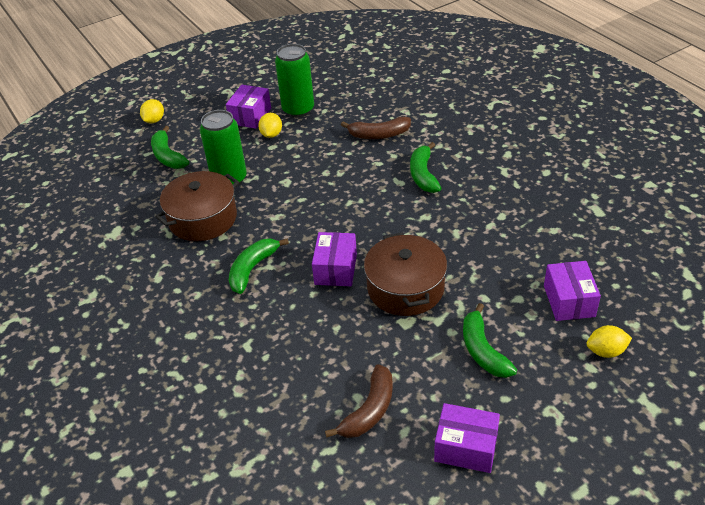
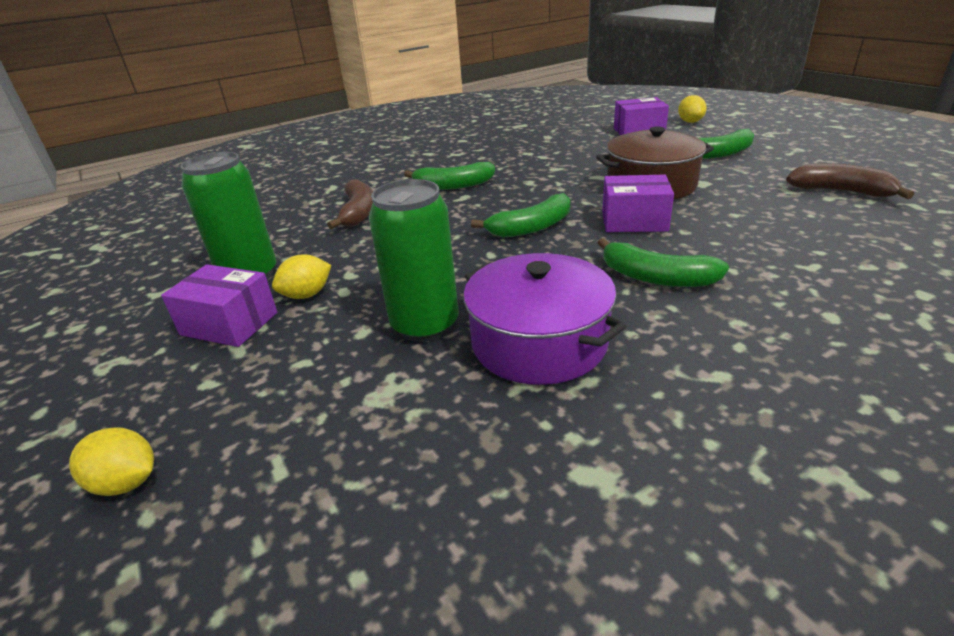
camera: 90 degrees left, 10 degrees down
green banana [151,126,189,169] -> green banana moved to [471,193,570,237]
brown pot [155,171,239,241] -> purple pot [463,253,626,385]
yellow lemon [258,113,282,138] -> yellow lemon turned 45 degrees counterclockwise [272,254,331,299]
purple box [434,403,500,473] -> none

